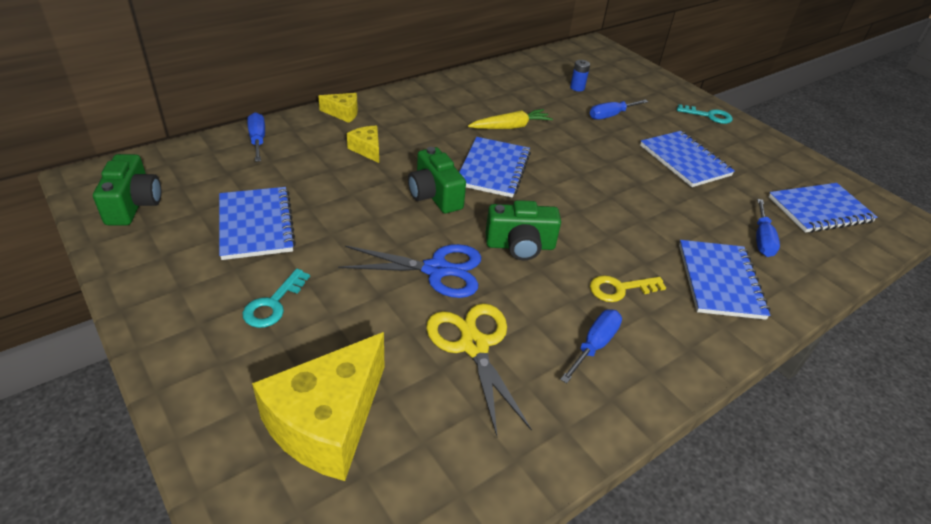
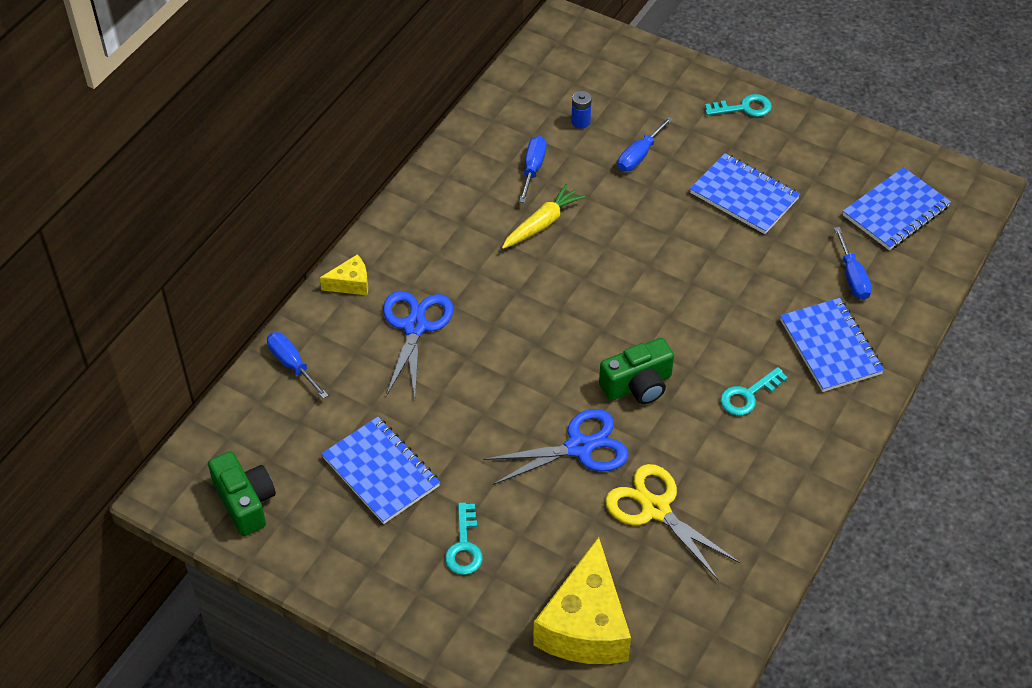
camera: 20 degrees left, 10 degrees up
yellow cheese [347,126,379,163] -> blue scissors [383,291,454,398]
green camera [408,147,466,213] -> none
blue notebook [459,137,531,198] -> none
blue screwdriver [560,310,622,384] -> blue screwdriver moved to [519,136,547,203]
yellow key [590,275,666,302] -> turquoise key [720,367,788,415]

